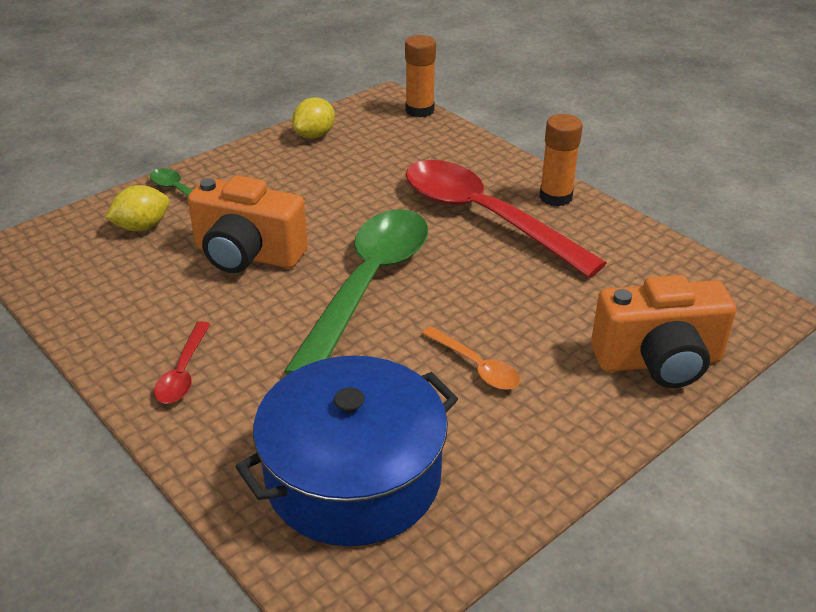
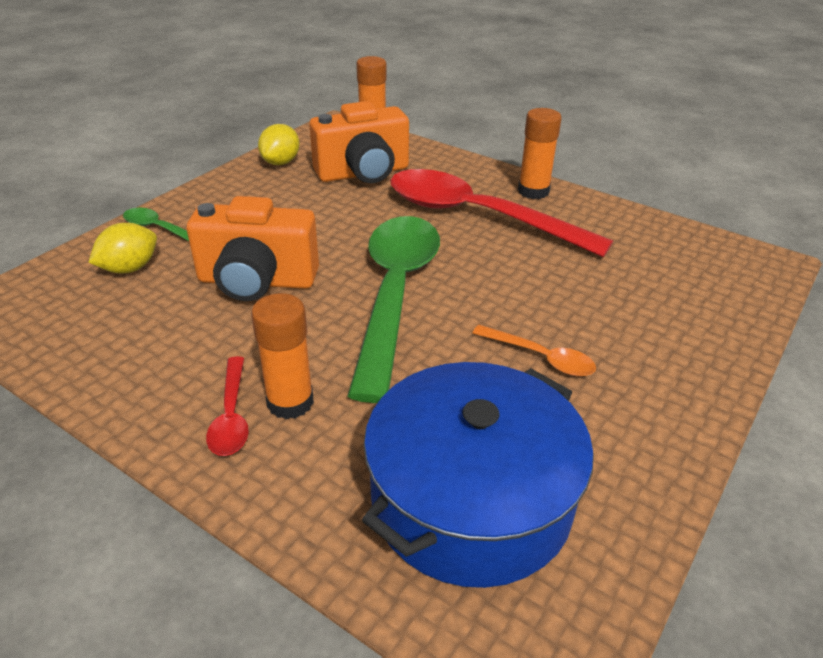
camera: 15 degrees left, 0 degrees up
orange camera [591,275,736,388] -> orange camera moved to [309,101,409,183]
none -> orange glue stick [251,293,314,419]

